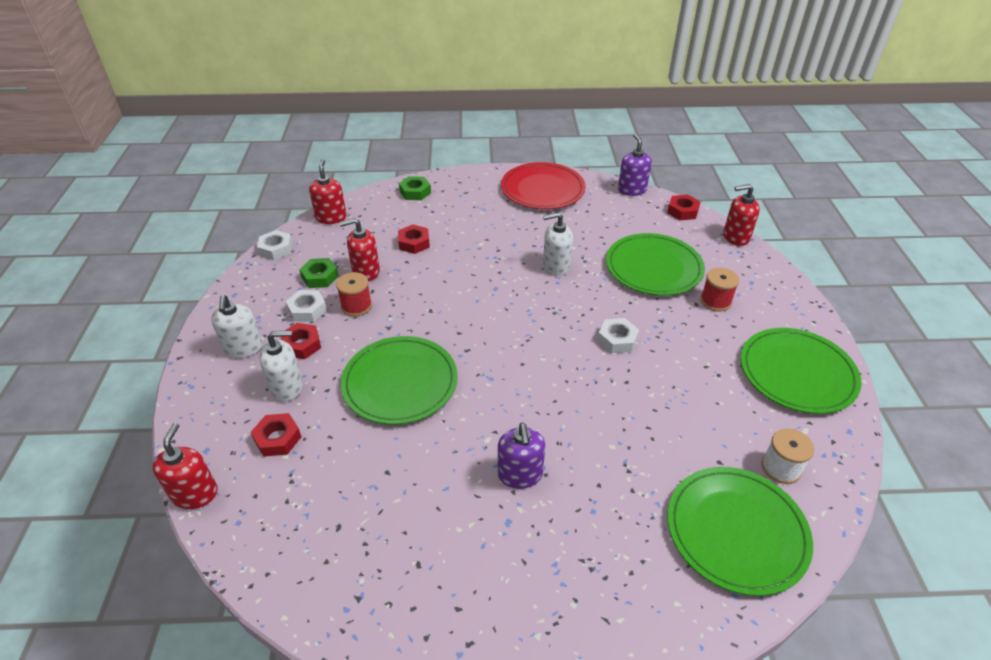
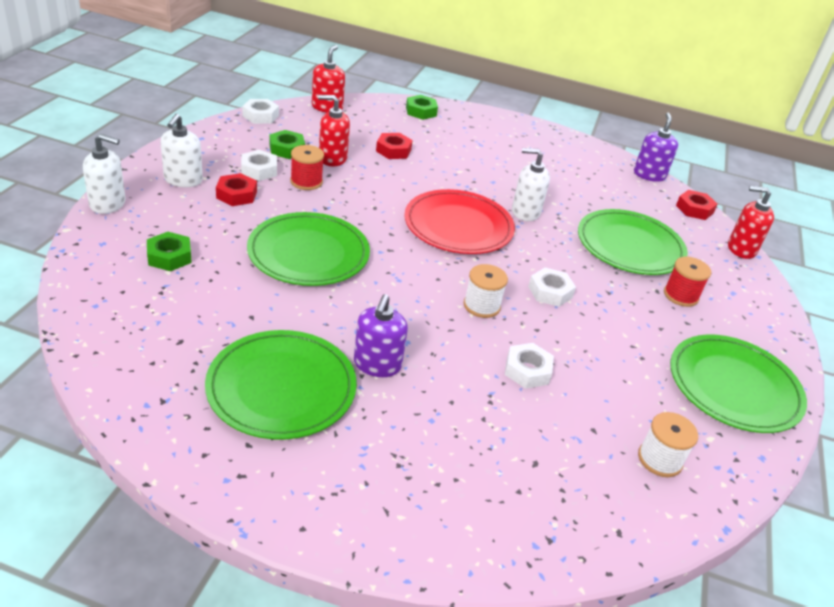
camera: 15 degrees right, 5 degrees down
red soap dispenser [153,423,218,509] -> none
red nut [251,413,302,457] -> green nut [147,232,192,271]
white soap dispenser [259,330,303,402] -> white soap dispenser moved to [83,134,126,214]
red plate [501,162,586,209] -> red plate moved to [404,189,515,254]
green plate [668,467,813,596] -> green plate moved to [205,330,357,439]
none -> white spool [464,264,508,318]
none -> white nut [505,343,554,389]

